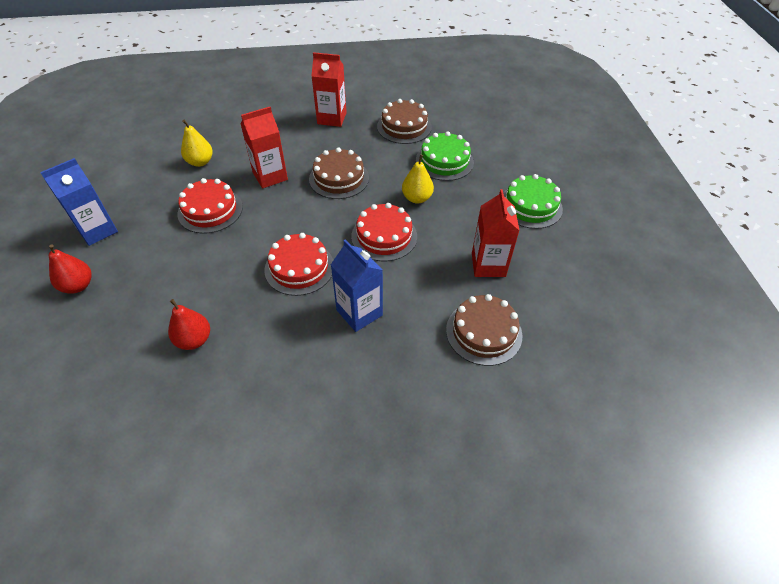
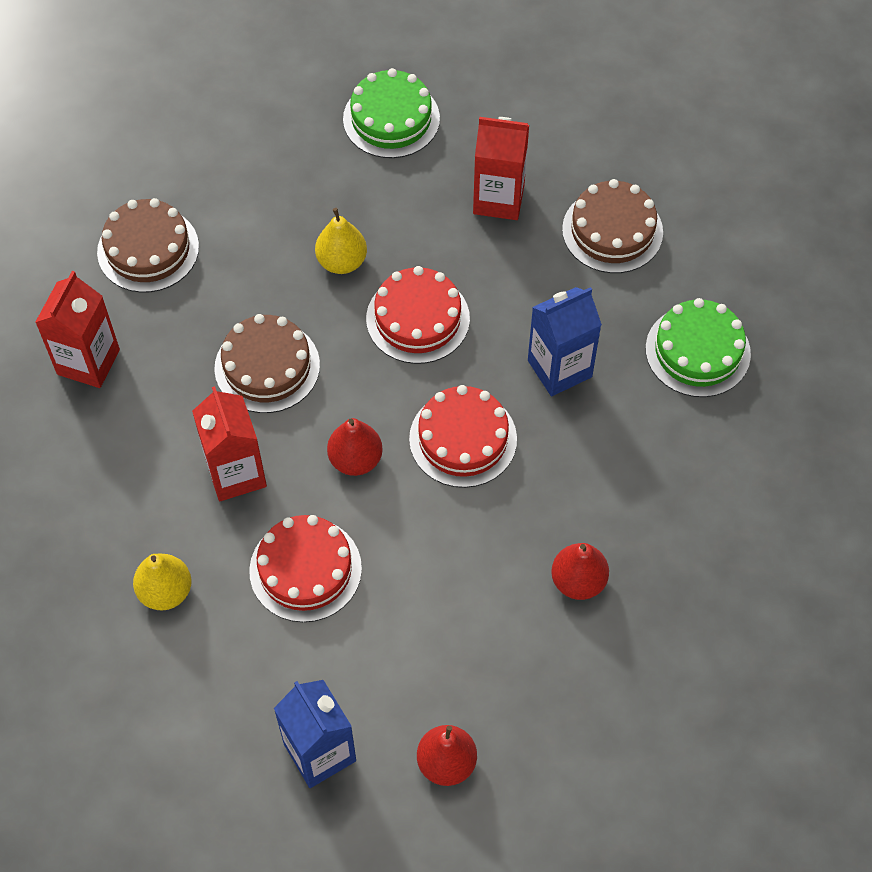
camera: 80 degrees left, 10 degrees up
green cake [416,131,474,181] -> green cake moved to [646,298,751,397]
none -> red pear [327,418,383,476]

